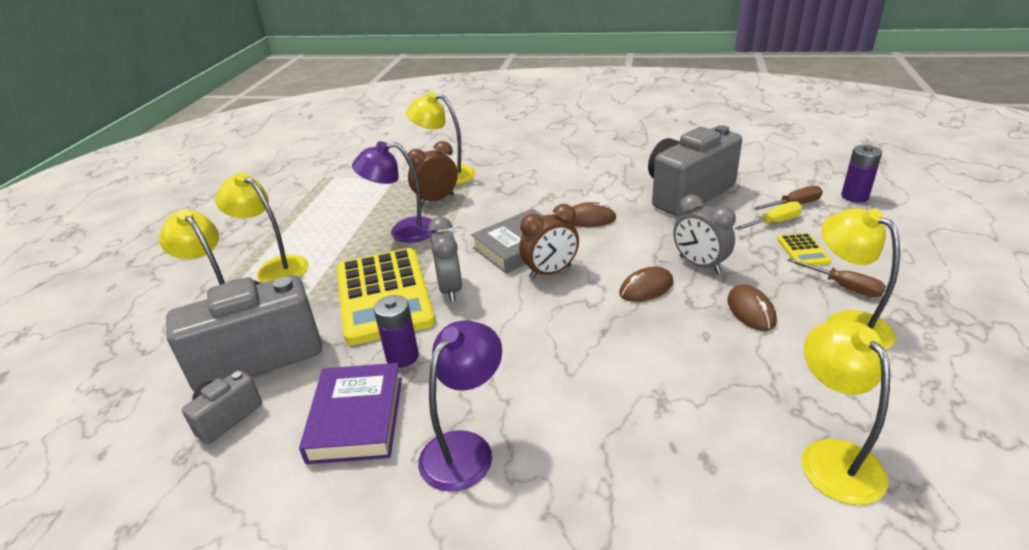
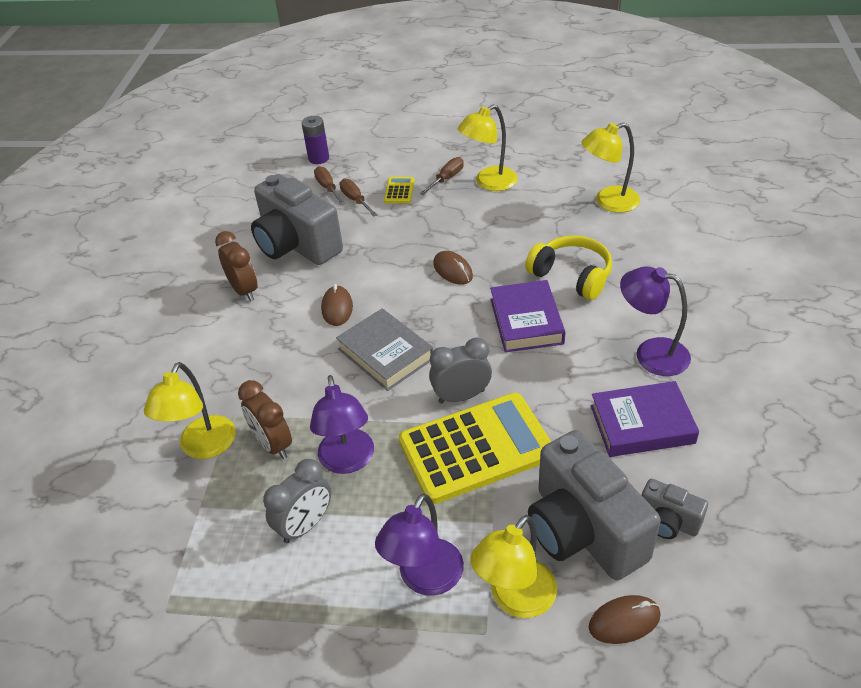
camera: 95 degrees left, 10 degrees up
yellow lamp [215,172,309,283] -> purple lamp [375,493,464,596]
purple battery [374,295,419,368] -> none
brown clock [519,204,579,279] -> brown clock moved to [215,231,258,301]
grey clock [673,194,736,274] -> grey clock moved to [263,459,331,543]
brown mouse [727,285,777,331] -> brown mouse moved to [589,595,660,644]
yellow screwdriver [735,201,802,231] -> brown screwdriver [339,179,378,216]
yellow calculator [778,233,831,267] -> yellow calculator turned 75 degrees counterclockwise [384,177,415,203]
none -> purple book [490,280,566,352]
none -> yellow headphones [525,235,612,300]

